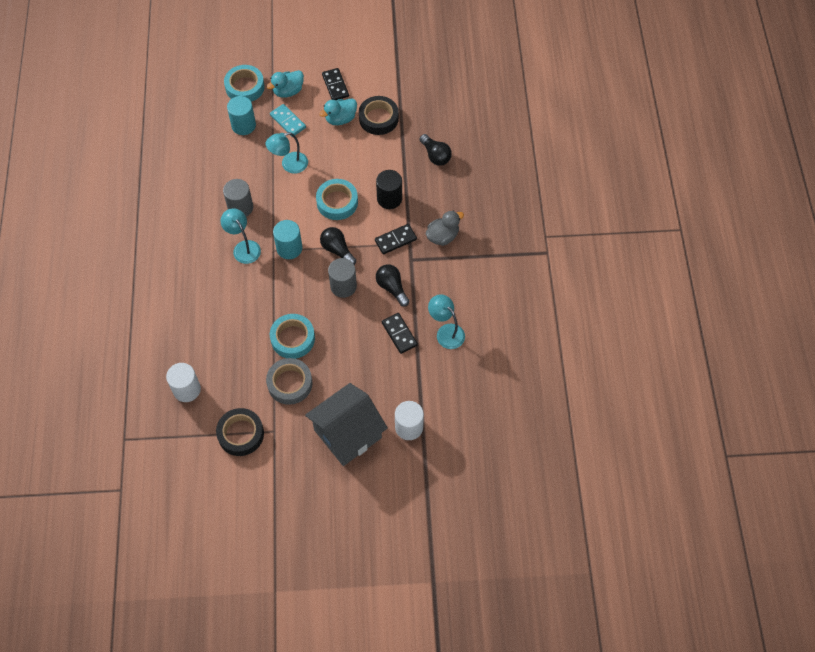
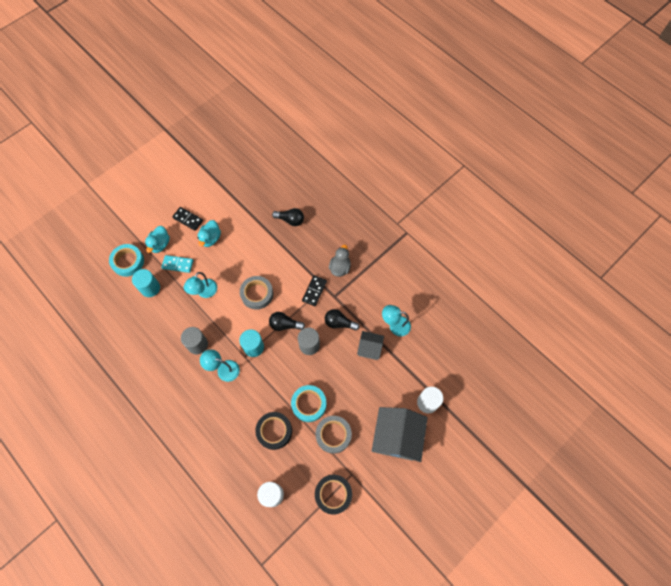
camera: 40 degrees left, 5 degrees up
turquoise tape [316,179,358,220] -> grey tape [240,276,273,310]
black tape [359,96,399,135] -> black tape moved to [255,412,292,450]
black cylinder [376,170,402,209] -> none
black domino [382,313,418,354] -> grey house [357,331,384,360]

